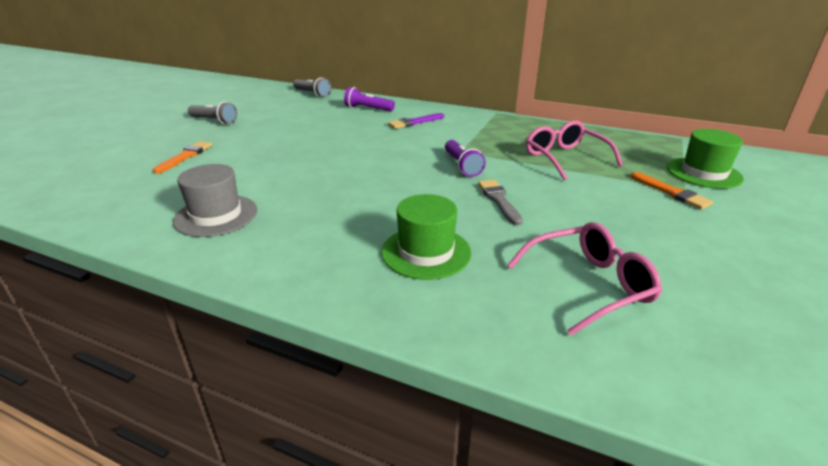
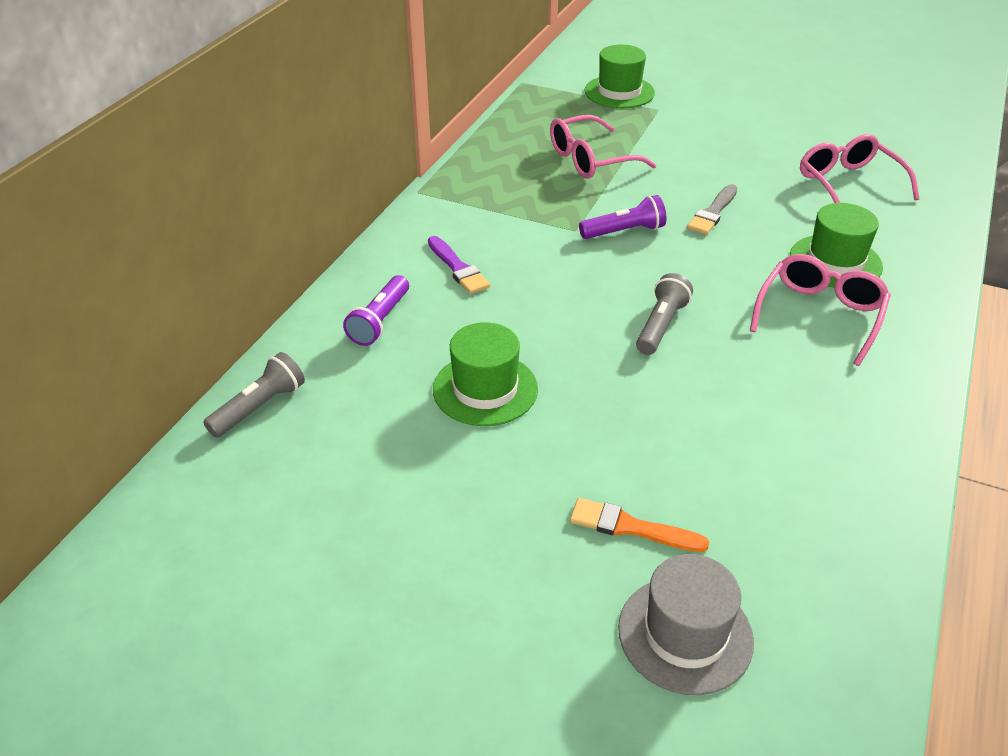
camera: 90 degrees left, 10 degrees up
grey hat [173,164,258,237] -> grey hat moved to [618,554,754,695]
grey flashlight [188,102,237,124] -> grey flashlight moved to [636,273,693,355]
grey brush [478,180,523,225] -> grey brush turned 45 degrees counterclockwise [687,184,737,235]
orange brush [631,172,713,209] -> none
none -> green hat [433,322,538,426]
none -> pink glasses [750,254,891,366]

